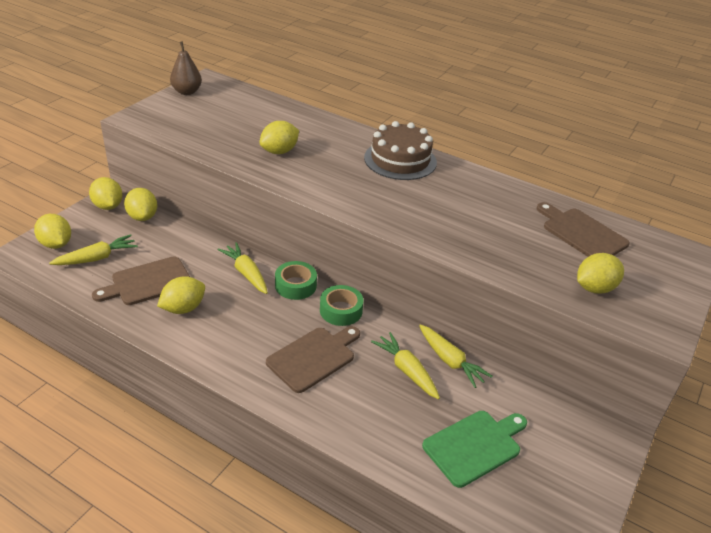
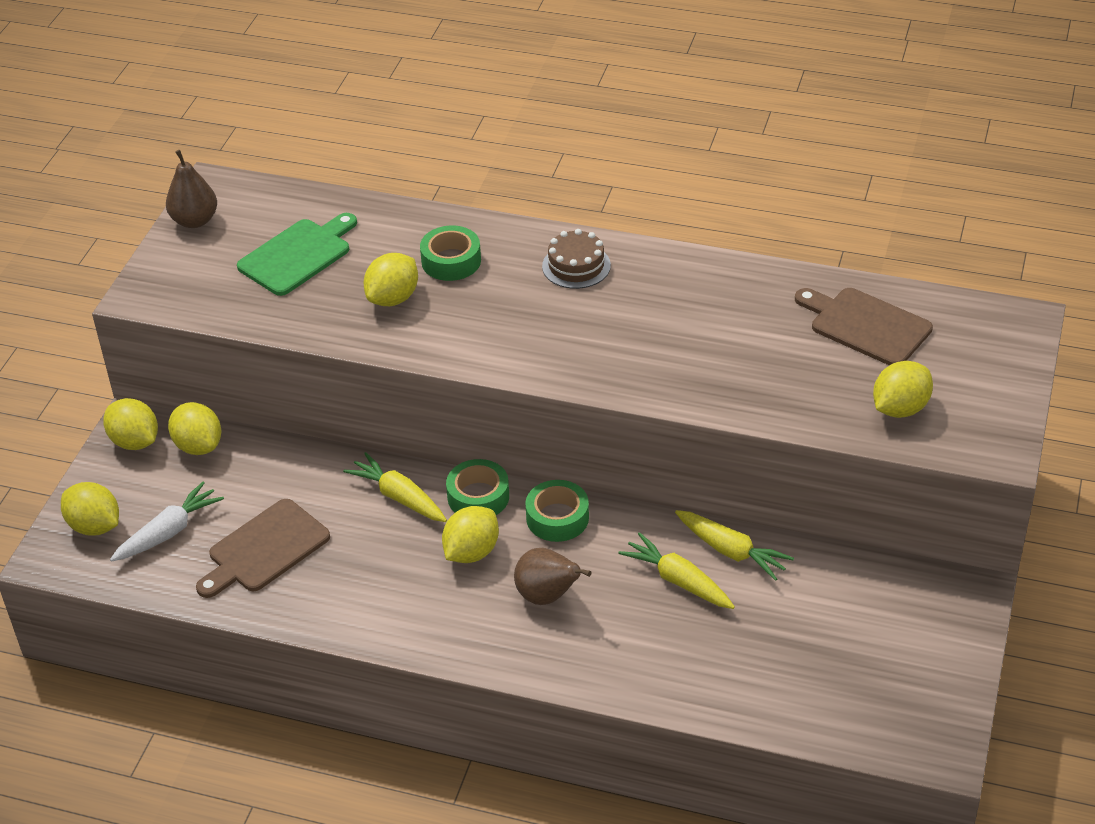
camera: 10 degrees left, 5 degrees up
yellow carrot [49,234,138,265] -> white carrot [110,482,224,562]
yellow lemon [157,276,205,314] -> yellow lemon moved to [442,506,499,563]
brown cutting board [266,326,360,393] -> brown pear [514,548,591,605]
brown cake [364,121,437,180] -> brown cake [542,229,611,289], size x0.61
green cutting board [422,411,527,488] -> green cutting board moved to [237,213,357,296]
none -> green tape [420,226,481,281]

